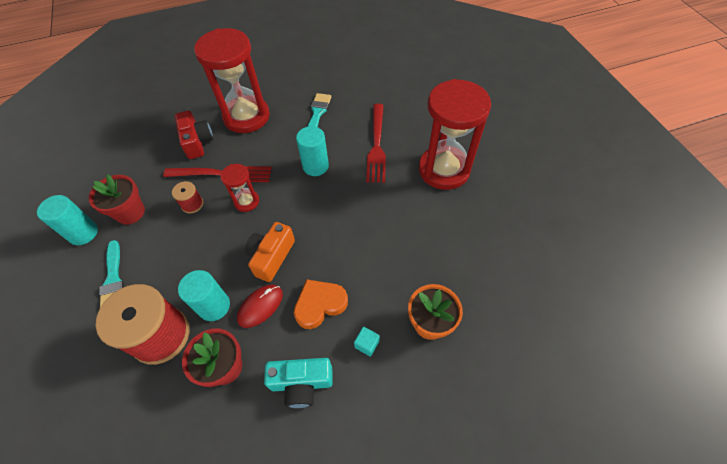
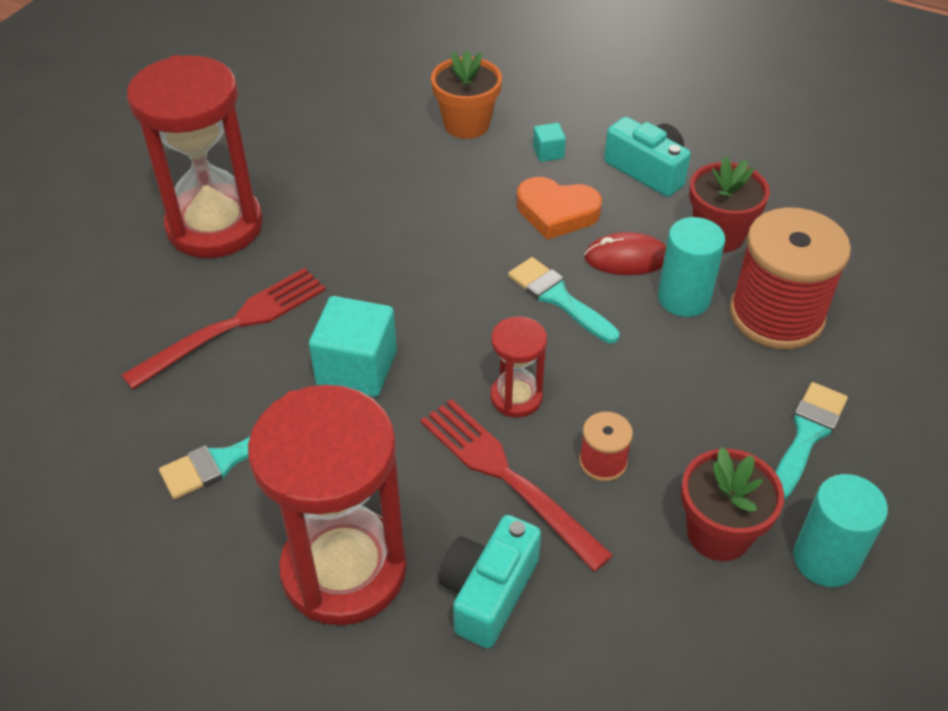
camera: 135 degrees left, 10 degrees down
red camera [175,110,213,159] -> turquoise camera [439,515,541,648]
orange camera [245,222,295,282] -> turquoise brush [508,257,620,343]
turquoise cylinder [296,126,329,176] -> turquoise cube [309,296,397,397]

